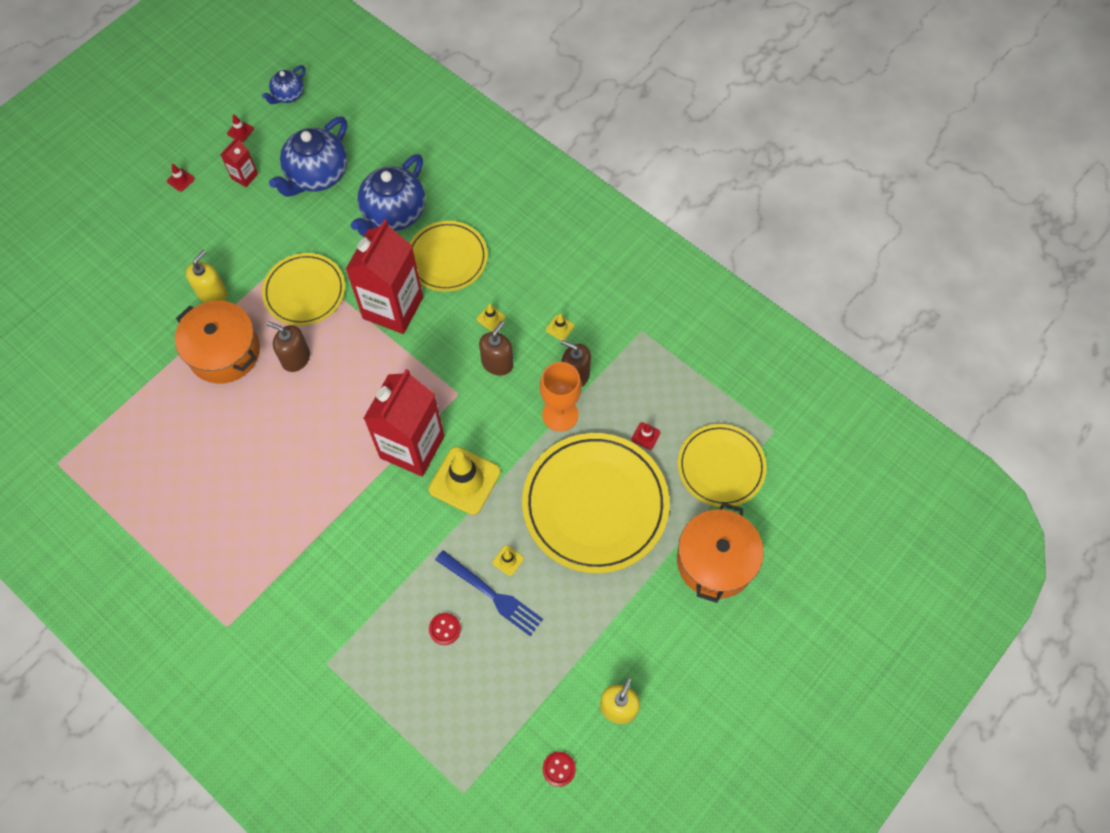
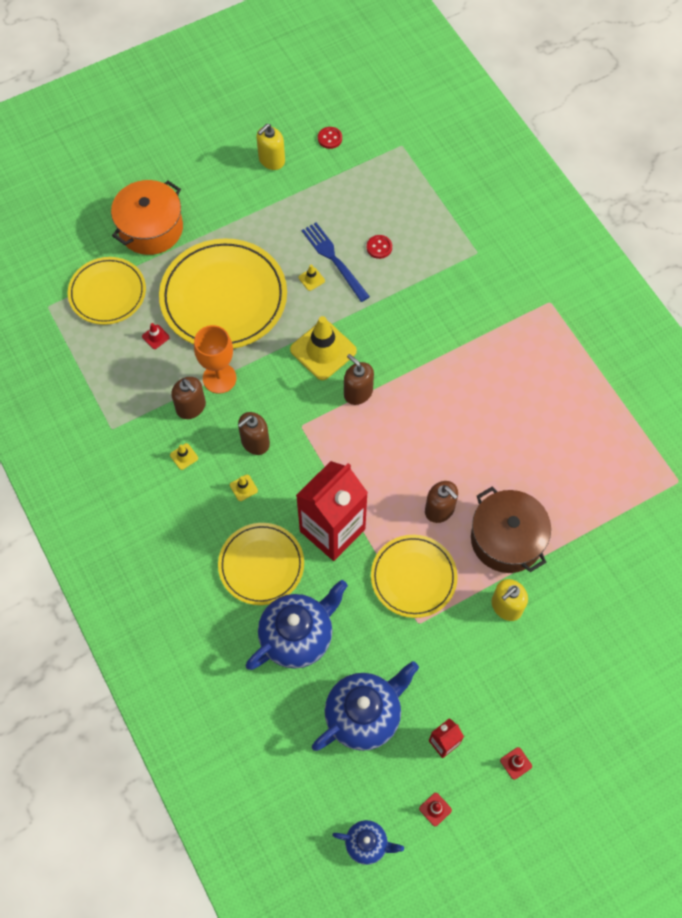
camera: 160 degrees left, 0 degrees up
orange pot [175,301,260,384] -> brown pot [471,487,551,573]
blue teapot [262,65,306,104] -> blue teapot turned 45 degrees clockwise [332,820,404,865]
red carton [363,369,444,477] -> brown soap dispenser [344,354,374,405]

